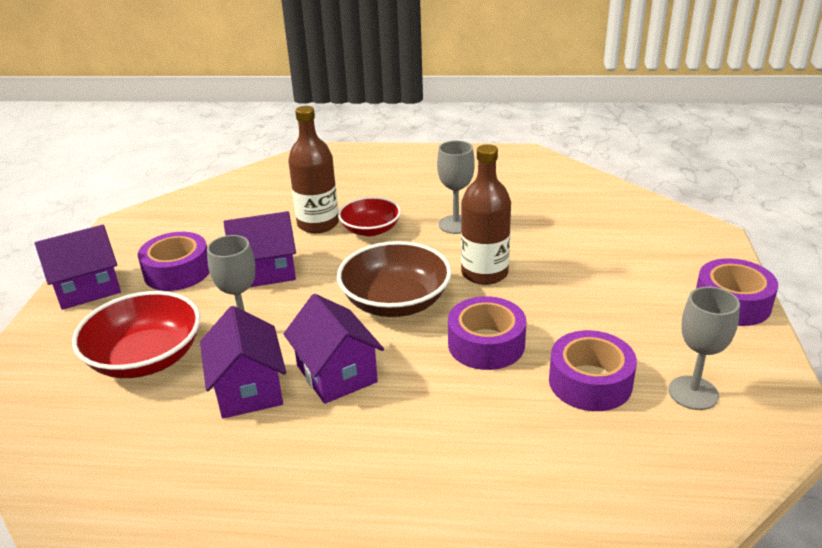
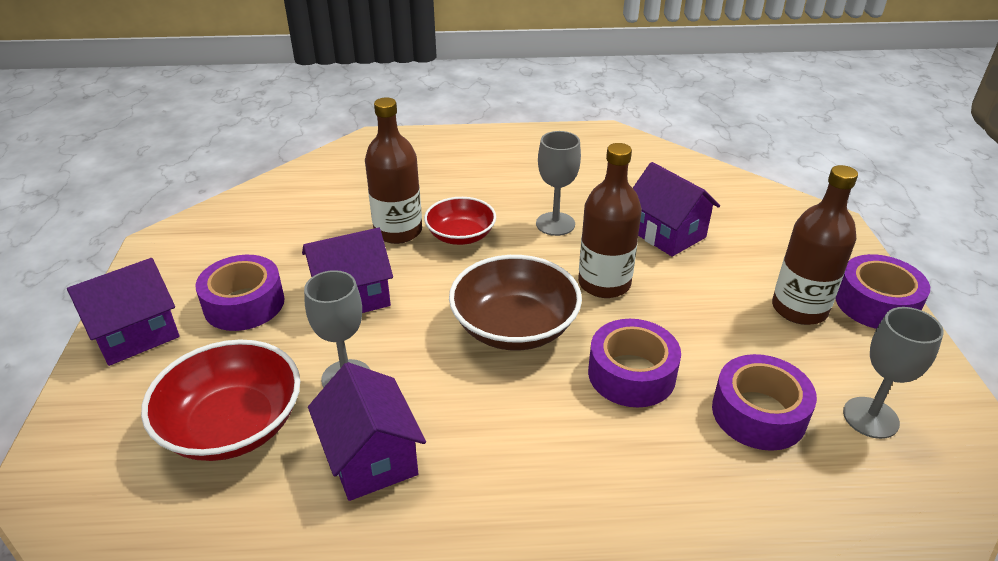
camera: 10 degrees left, 5 degrees up
purple house [283,294,384,404] -> purple house moved to [633,162,720,257]
none -> brown bottle [772,165,858,325]

